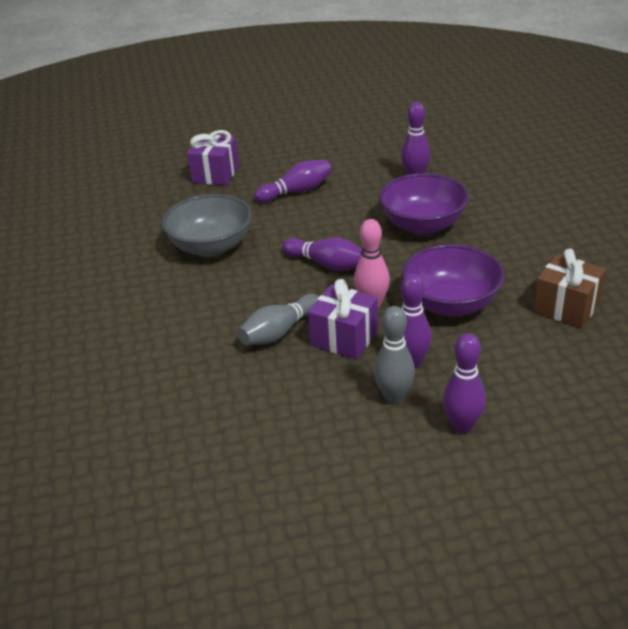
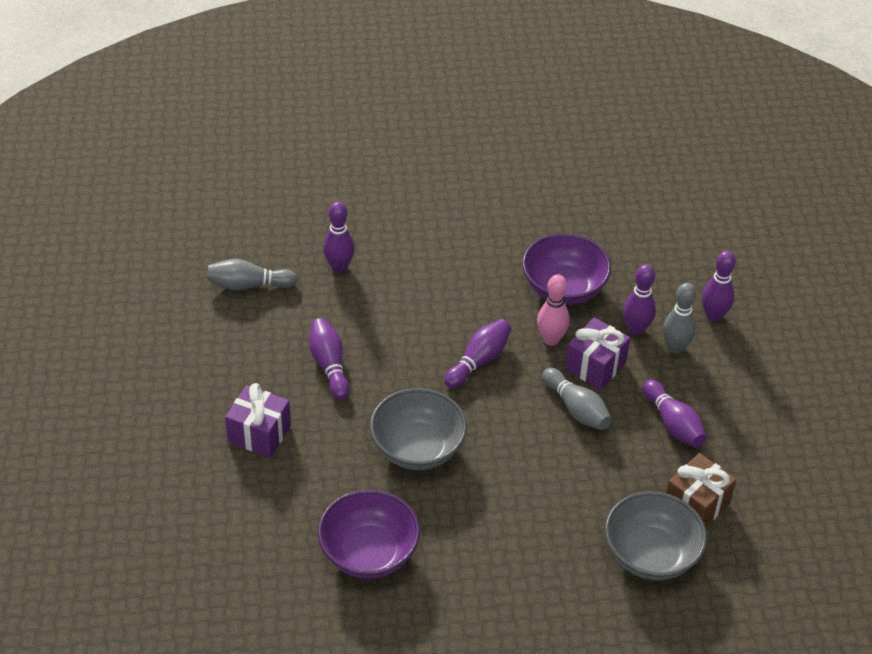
camera: 85 degrees left, 10 degrees up
purple bowl [379,173,469,235] -> purple bowl moved to [318,489,420,579]
brown gift [533,249,606,328] -> brown gift moved to [666,453,736,527]
none -> grey bowling pin [207,259,298,291]
none -> grey bowl [605,491,707,580]
none -> purple bowling pin [643,380,706,447]

